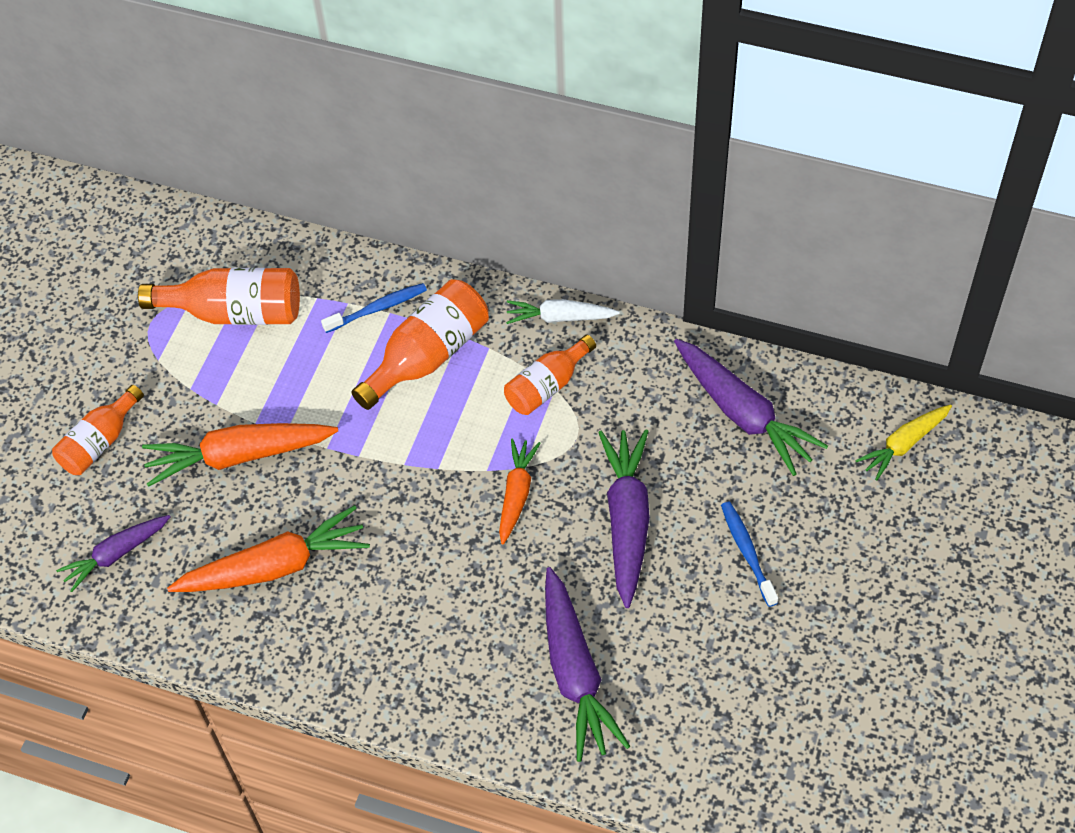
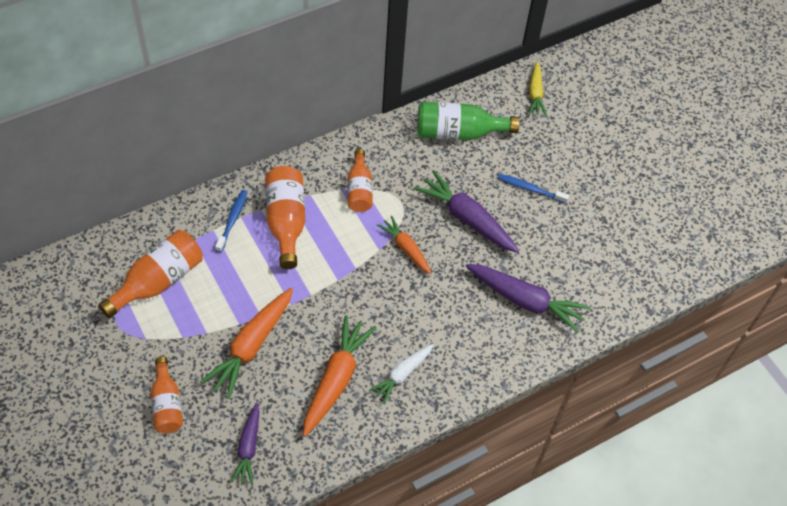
camera: 55 degrees left, 0 degrees up
white carrot [506,299,620,324] -> white carrot moved to [369,344,434,404]
purple carrot [674,339,828,476] -> green bottle [417,102,520,140]

